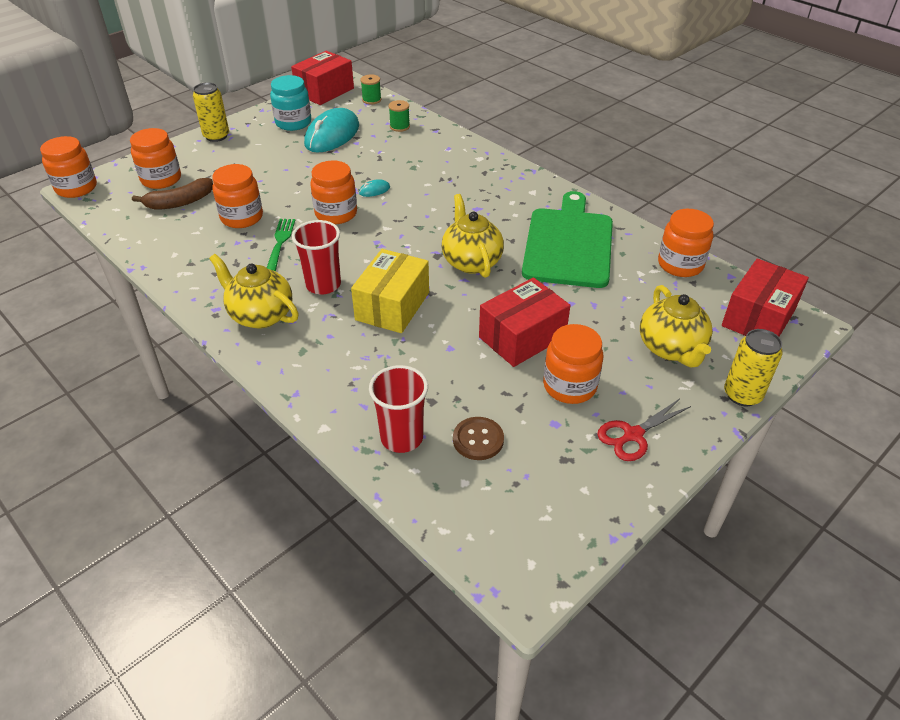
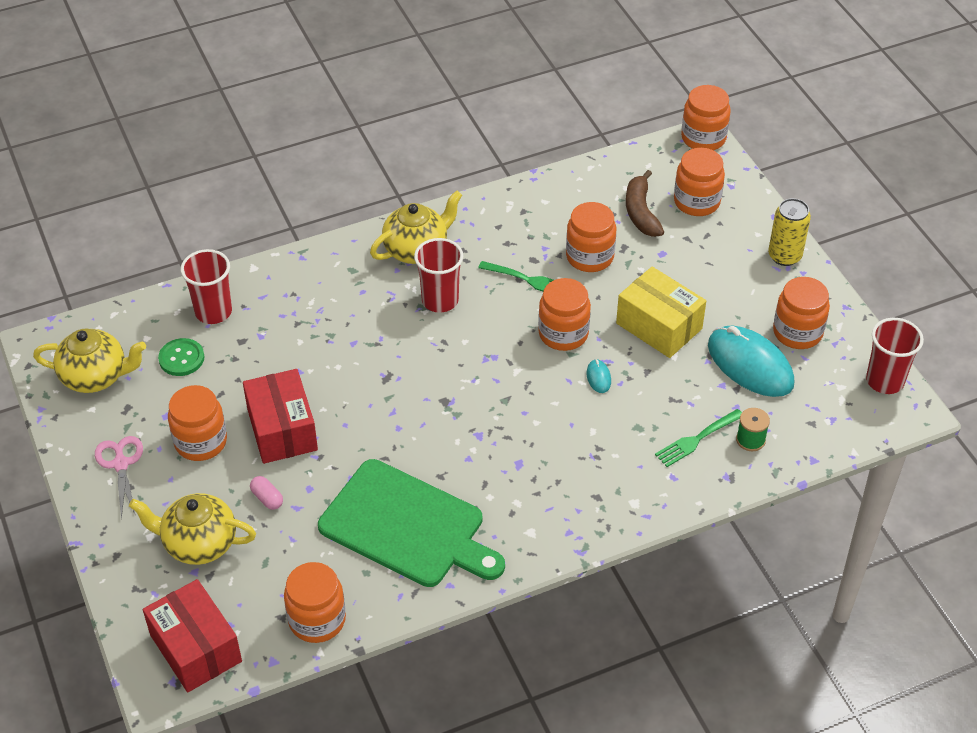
camera: 110 degrees right, 5 degrees up
turquoise jar [270,75,311,131] -> orange jar [773,277,830,349]
red box [291,51,354,105] -> red cup [866,318,924,394]
yellow box [351,249,429,333] -> yellow box moved to [616,267,706,358]
green spool [360,74,381,104] -> none
yellow teapot [442,194,504,278] -> yellow teapot moved to [33,329,146,393]
brown button [453,417,504,460] -> green button [158,338,204,376]
red scissors [597,399,691,461] -> pink scissors [95,436,143,519]
yellow can [724,329,783,406] -> none
none -> pink capsule [250,476,283,510]
none -> green fork [655,409,742,467]

